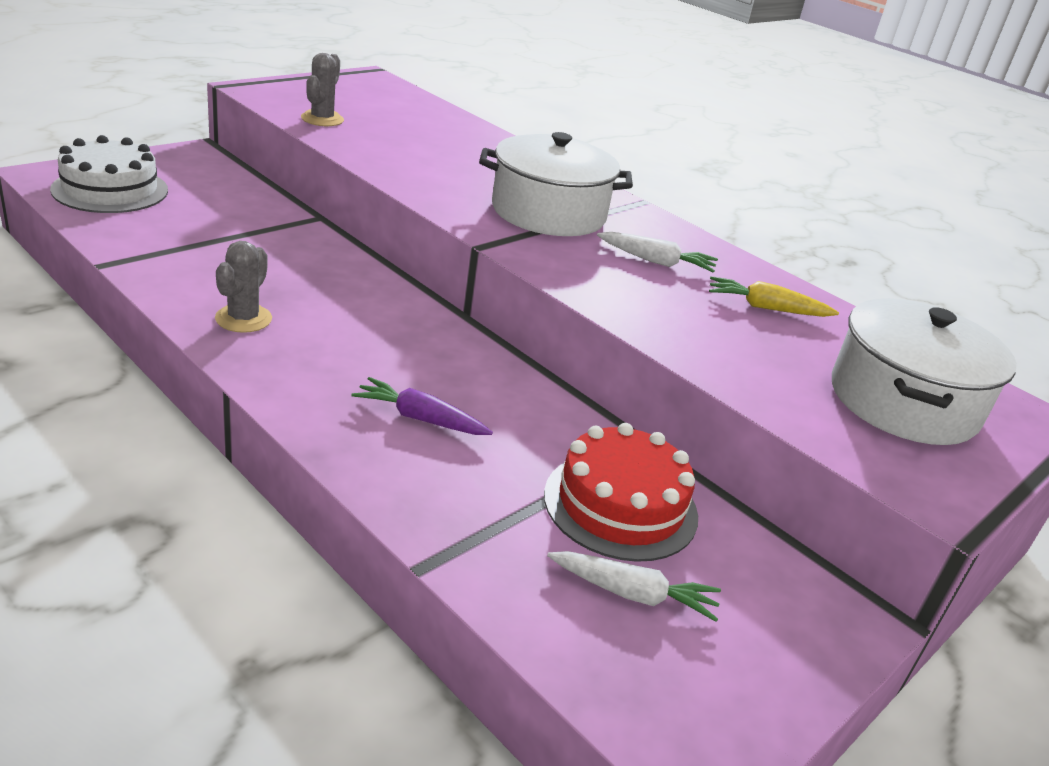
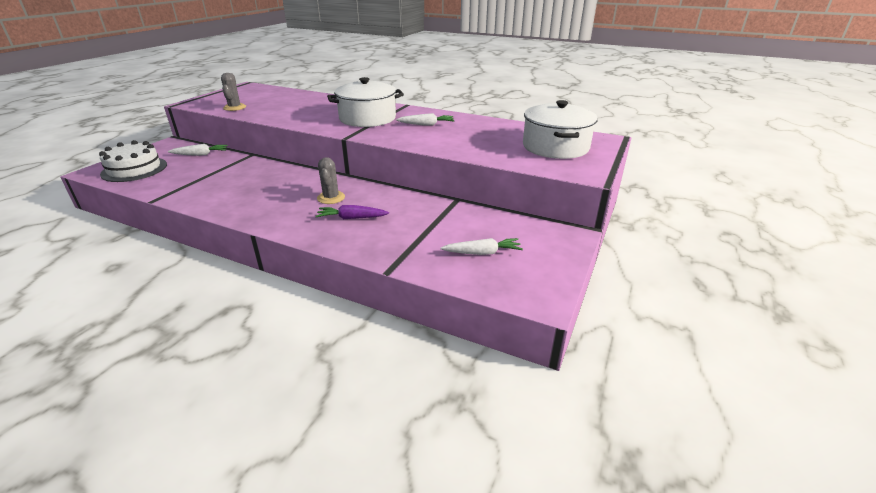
camera: 15 degrees left, 0 degrees up
grey cactus [215,241,272,333] -> grey cactus moved to [317,157,345,204]
red cake [544,423,698,562] -> none
yellow carrot [709,276,839,317] -> none
none -> white carrot [168,144,228,156]

